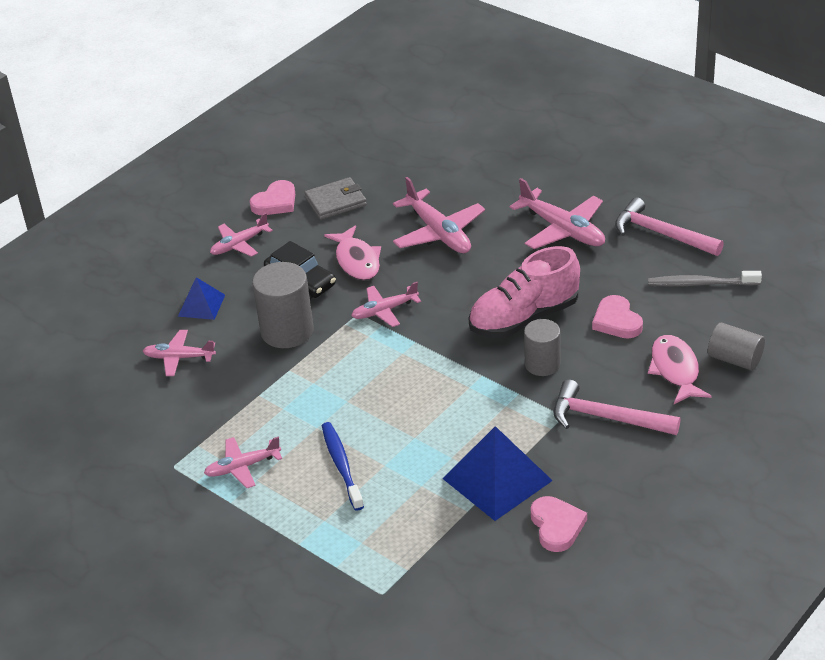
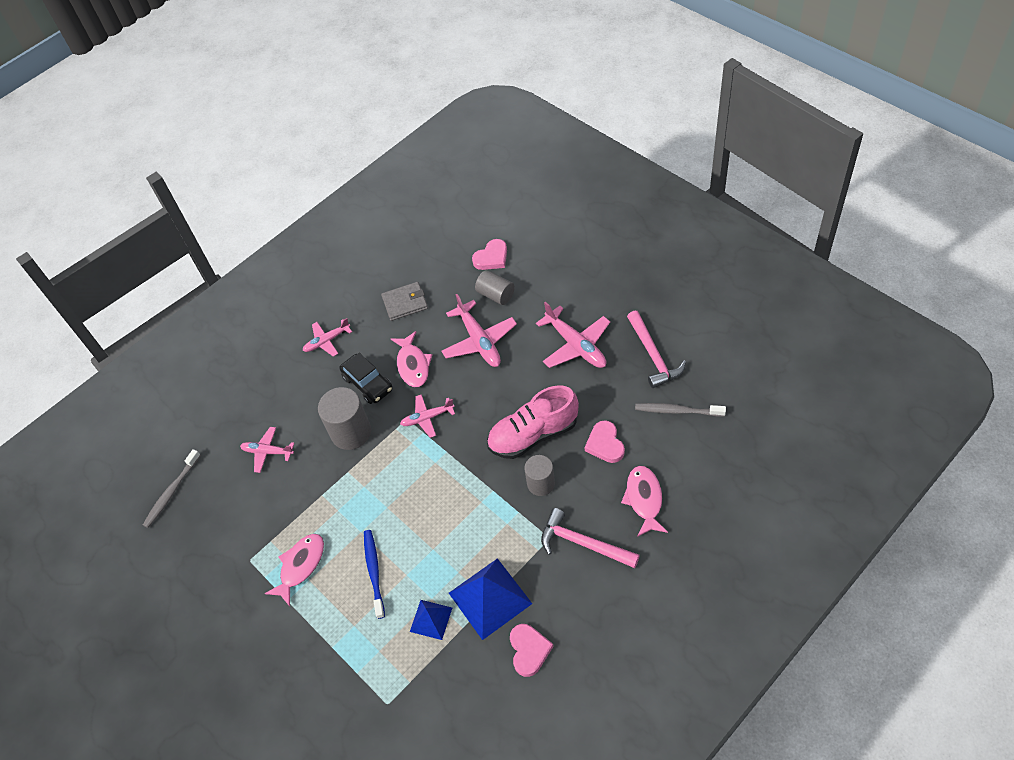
camera: 10 degrees right, 15 degrees up
blue pyramid [178,277,225,320] -> blue pyramid moved to [410,600,452,640]
pink plane [204,436,282,488] -> pink fish [264,534,324,606]
pink heart [250,180,295,215] -> pink heart moved to [472,239,507,270]
pink hammer [615,197,724,256] -> pink hammer turned 150 degrees counterclockwise [627,311,686,388]
grey cylinder [708,323,765,370] -> grey cylinder moved to [475,270,515,305]
none -> grey toothbrush [143,449,201,528]

